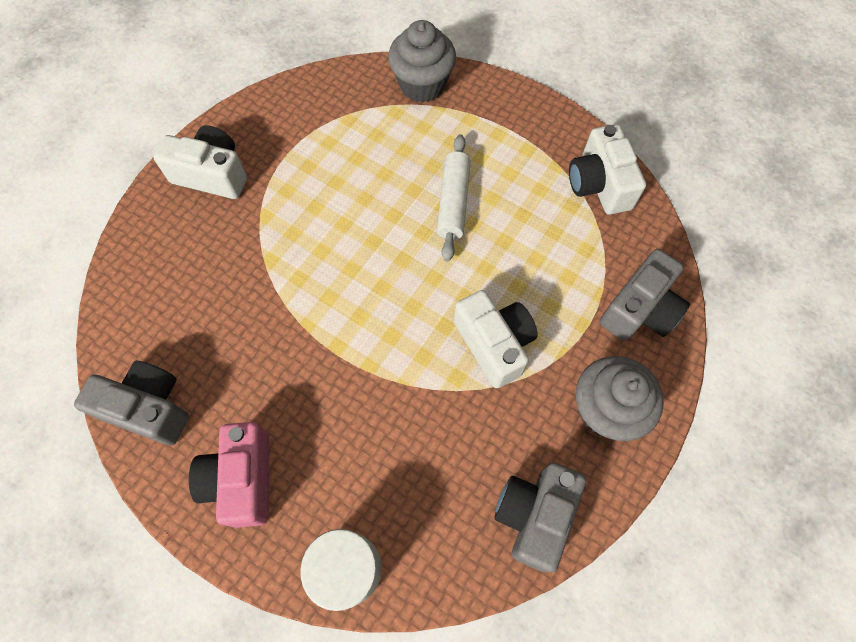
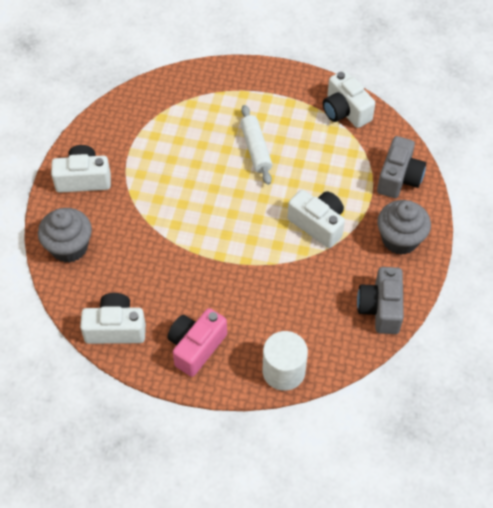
camera: 20 degrees left, 10 degrees down
grey camera [74,361,189,445] -> white camera [80,293,146,344]
pink camera [189,422,269,528] -> pink camera turned 60 degrees clockwise [168,308,227,377]
grey cupcake [388,20,456,103] -> grey cupcake moved to [38,208,92,263]

